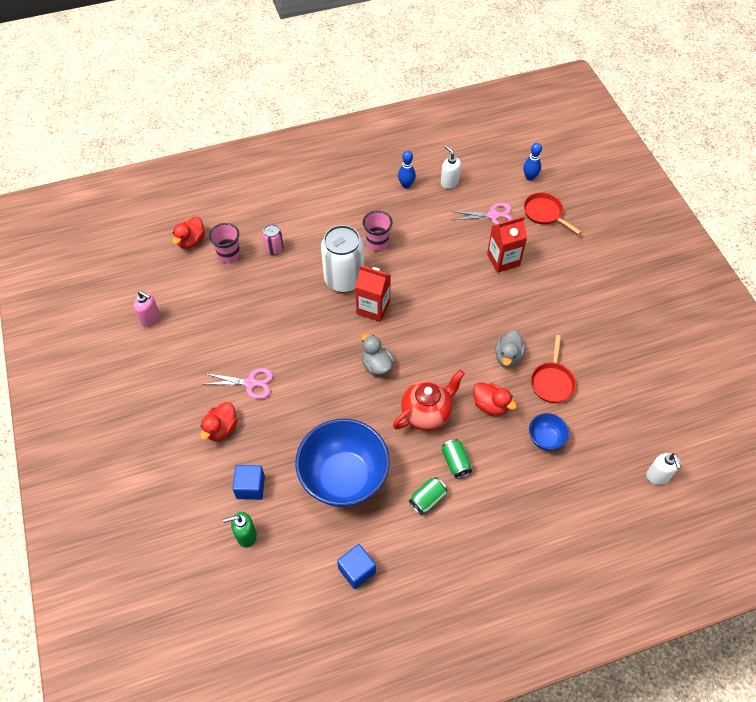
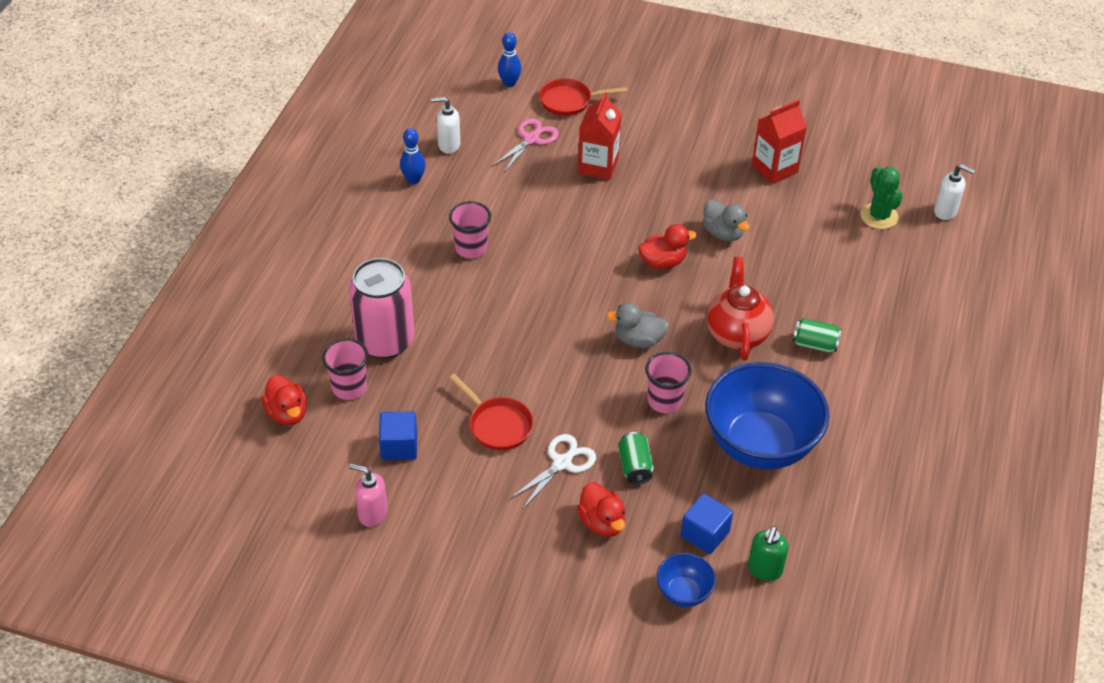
camera: 55 degrees left, 10 degrees down
pink soap dispenser [134,291,160,327] -> pink soap dispenser turned 135 degrees counterclockwise [349,464,388,527]
pink scissors [202,368,273,399] -> white scissors [510,434,596,510]
pink can [262,224,284,255] -> pink can [349,258,414,359], size x2.11
white can [321,225,364,293] -> none
blue cube [337,544,376,589] -> blue cube moved to [379,411,417,460]
red carton [355,265,391,322] -> red carton moved to [752,99,807,184]
green can [409,477,447,515] -> green can moved to [618,432,654,485]
red duck [473,382,517,415] -> red duck moved to [638,224,697,269]
blue bowl [529,413,569,451] -> blue bowl moved to [657,553,716,607]
red pan [531,335,576,403] -> red pan moved to [449,374,533,450]
none -> pink cup [645,352,691,413]
none -> green cactus [861,166,903,229]

